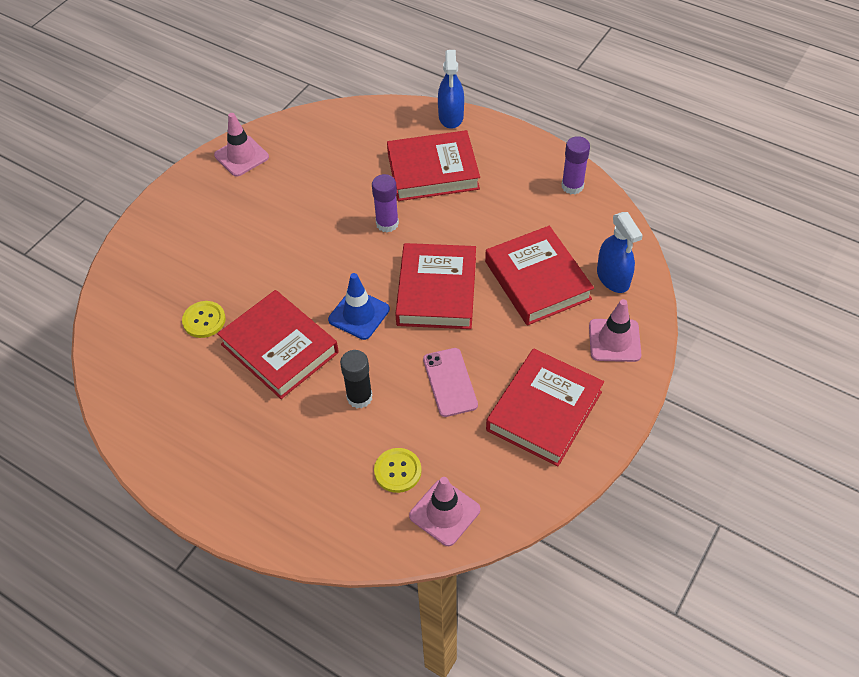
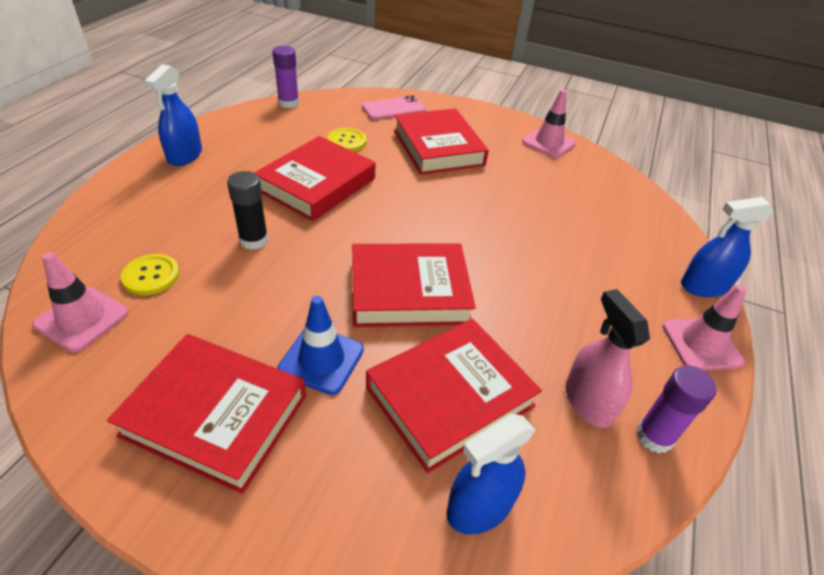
camera: 75 degrees right, 10 degrees down
blue traffic cone [328,273,390,340] -> blue traffic cone moved to [278,296,364,395]
purple glue stick [372,174,399,233] -> purple glue stick moved to [272,46,299,108]
red book [387,130,480,201] -> red book moved to [394,108,489,175]
pink phone [423,348,478,417] -> pink phone moved to [362,95,426,120]
pink traffic cone [589,299,641,362] -> pink traffic cone moved to [662,285,746,371]
none -> blue spray bottle [144,64,202,166]
none -> pink spray bottle [565,289,650,428]

